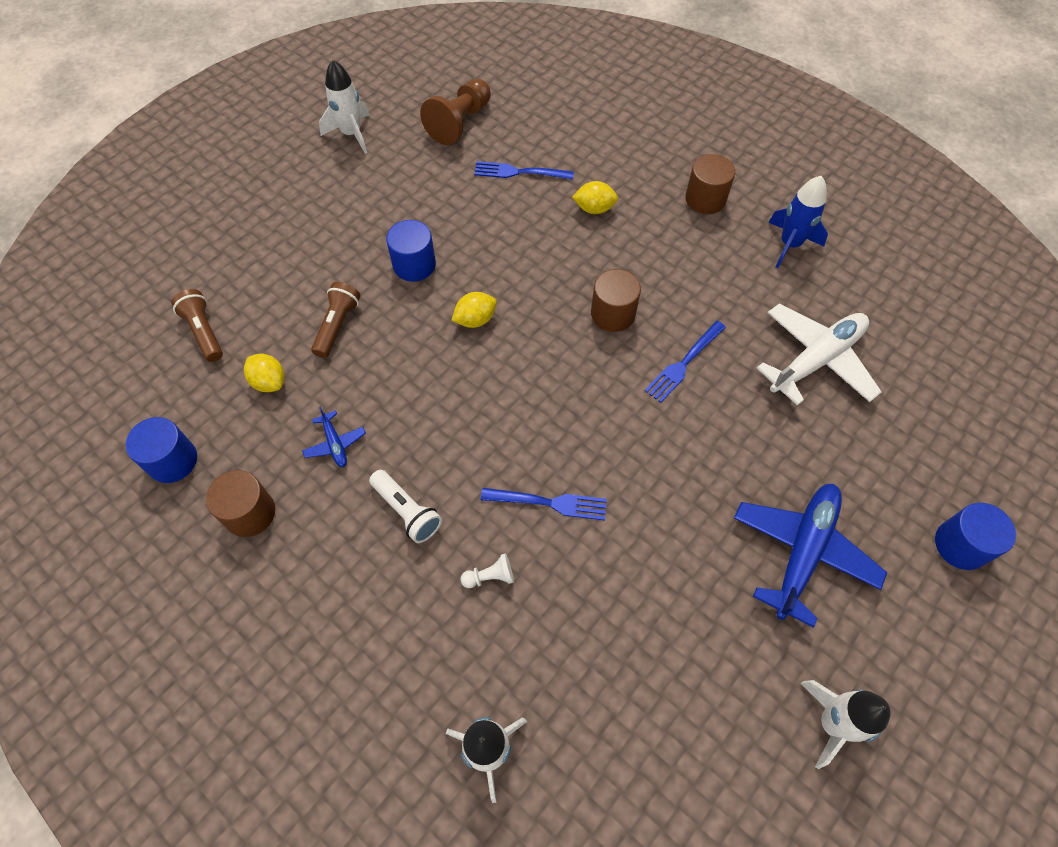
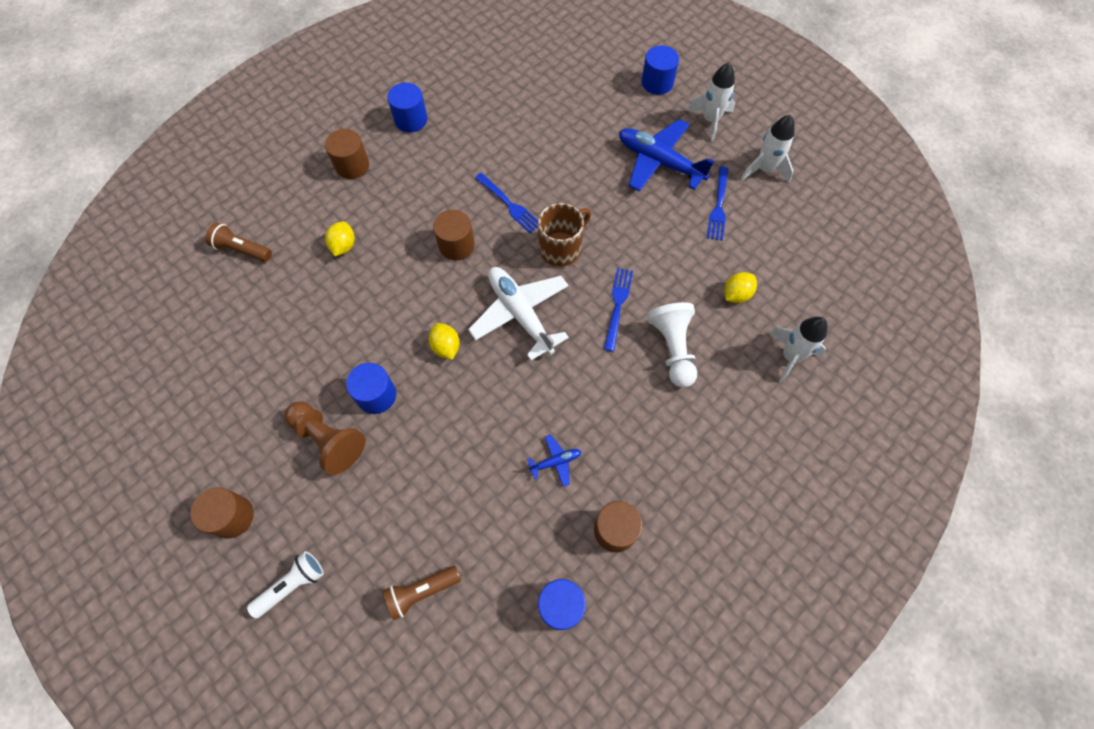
camera: 85 degrees left, 5 degrees up
yellow lemon [244,354,284,392] -> yellow lemon moved to [724,272,757,303]
brown flashlight [311,282,361,358] -> brown flashlight moved to [206,222,272,262]
white rocket [319,60,370,153] -> white rocket moved to [687,63,735,142]
white flashlight [369,470,442,543] -> white flashlight moved to [247,551,324,618]
brown pawn [420,79,491,145] -> brown pawn moved to [285,401,366,475]
white pawn [461,553,514,588] -> white pawn [647,302,697,388], size x2.14
blue fork [474,161,574,180] -> blue fork moved to [707,167,728,241]
white plane [757,303,882,406] -> white plane moved to [468,267,569,361]
blue rocket [768,176,828,268] -> blue cylinder [387,83,427,132]
none -> brown cylinder [191,487,254,539]
none -> brown mug [538,203,591,266]

